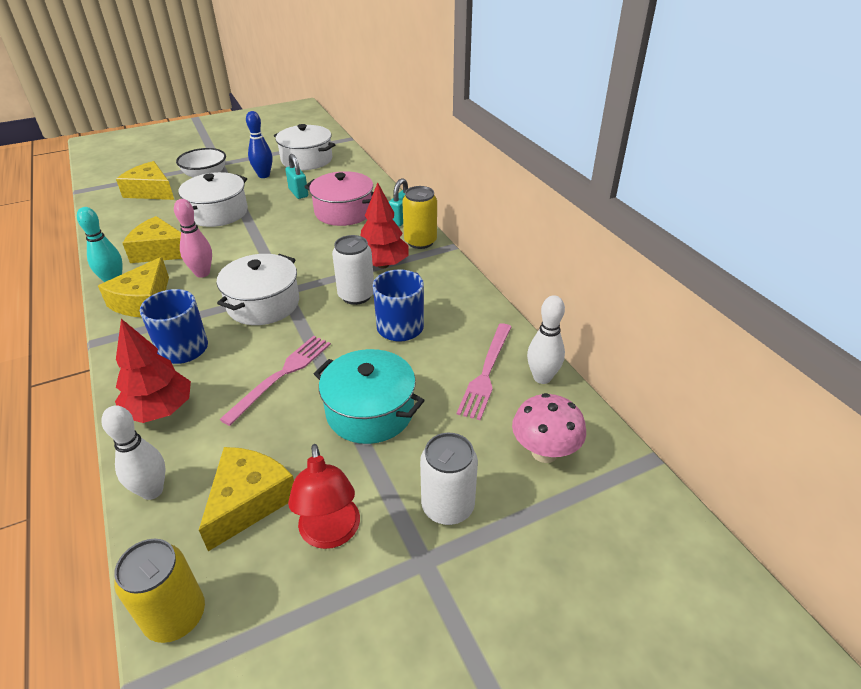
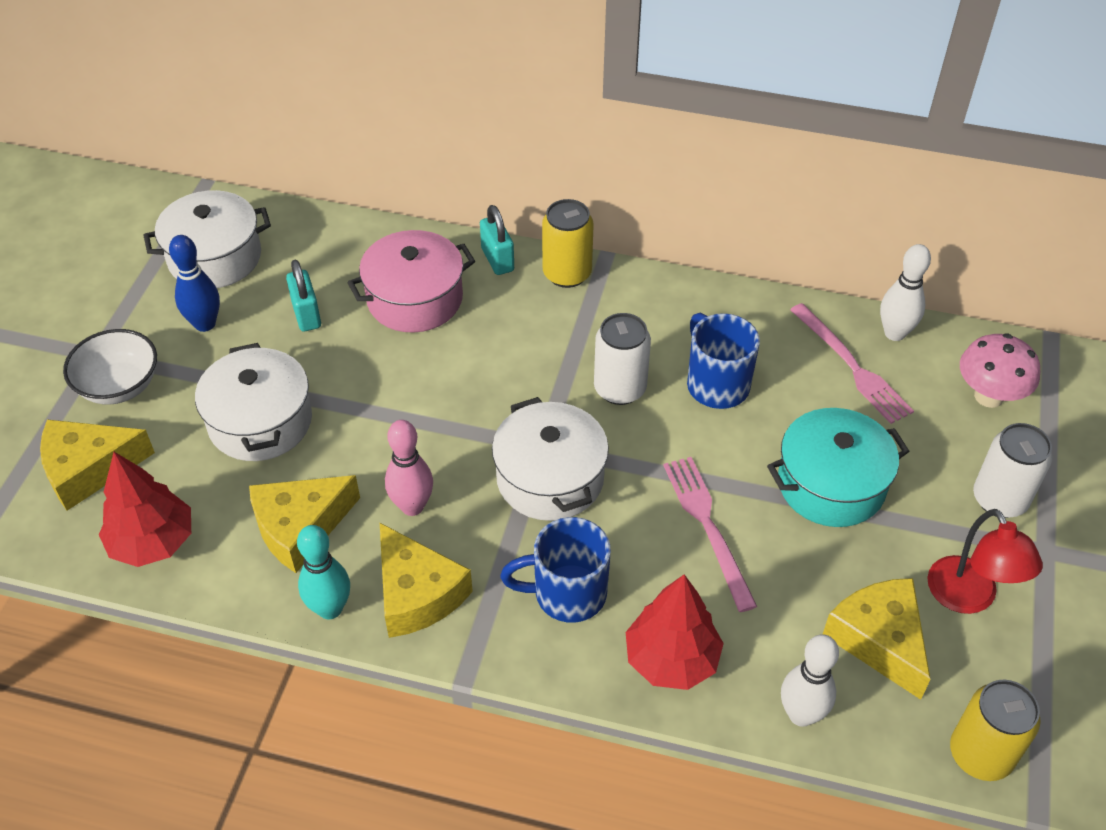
camera: 50 degrees left, 10 degrees up
turquoise padlock [285,154,308,199] -> turquoise padlock turned 60 degrees clockwise [286,260,321,332]
red lamp [288,444,360,549] -> red lamp turned 45 degrees clockwise [927,509,1043,614]
red tree [360,182,409,268] -> red tree moved to [99,452,191,567]

